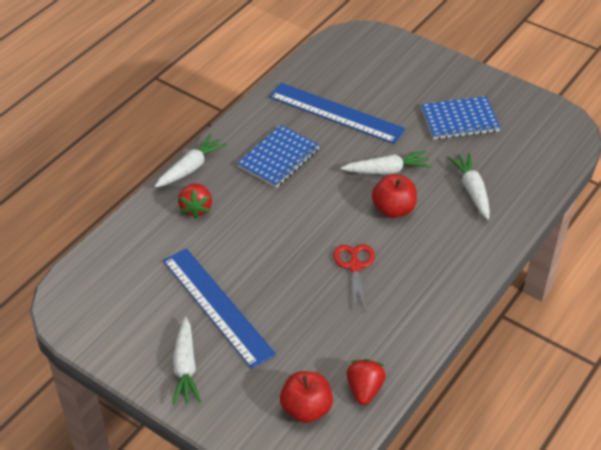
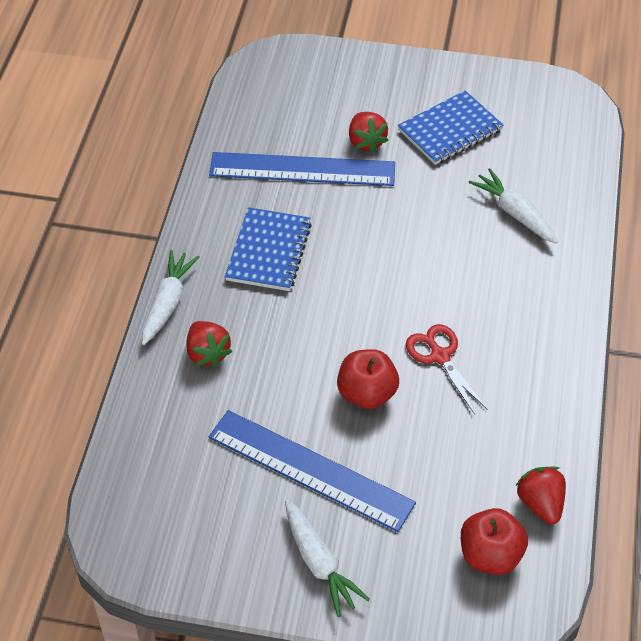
camera: 25 degrees left, 5 degrees up
white carrot [341,151,431,174] -> none
red apple [372,174,417,218] -> red apple moved to [337,349,399,409]
none -> red strawberry [349,112,388,153]

